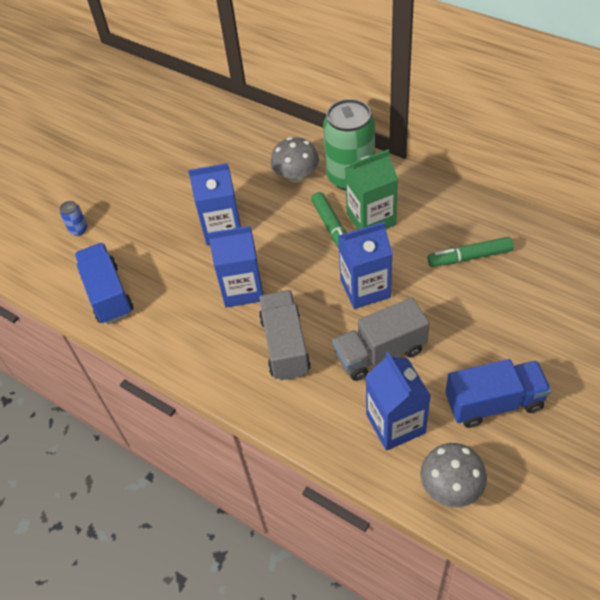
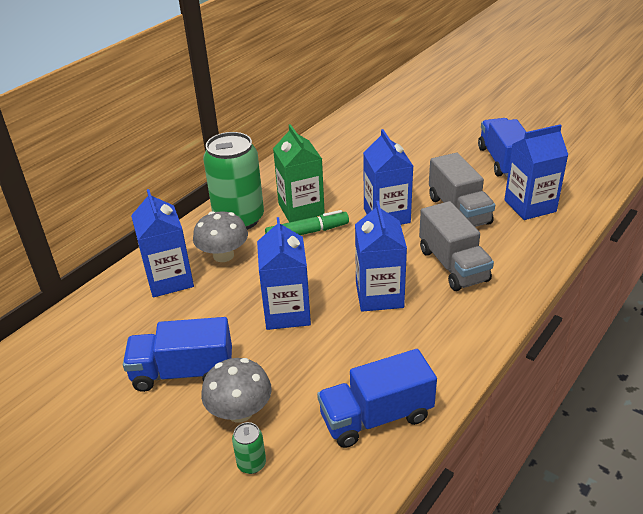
camera: 90 degrees left, 15 degrees down
blue can [60,201,88,236] -> green can [232,422,266,474]
grey truck [259,290,311,381] -> grey truck turned 105 degrees counterclockwise [419,201,494,291]
grey mushroom [420,443,487,507] -> grey mushroom moved to [201,358,272,423]
green marker [428,237,514,267] -> none
none -> blue truck [123,317,232,392]
none -> blue carton [131,189,194,298]

